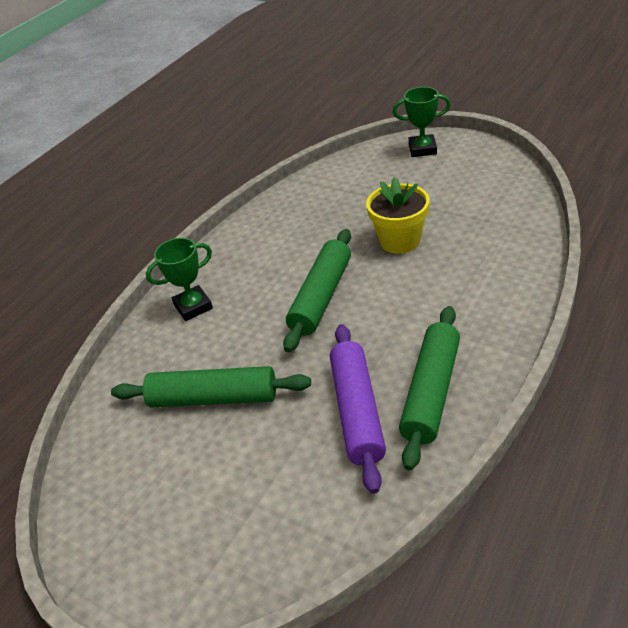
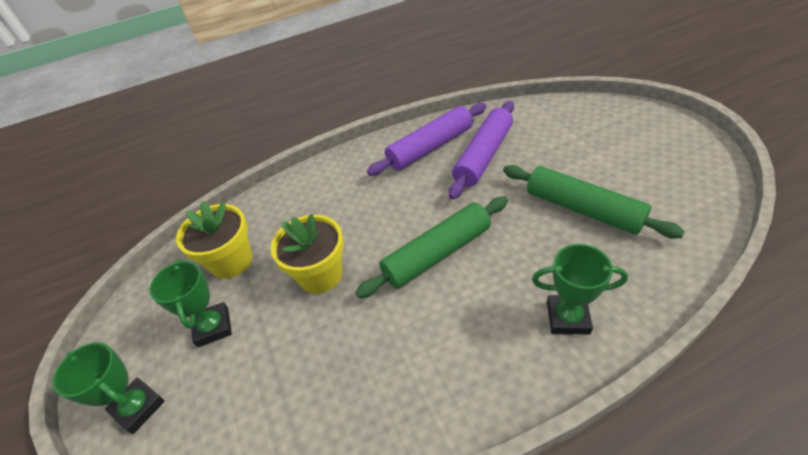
camera: 145 degrees left, 5 degrees up
green rolling pin [399,306,460,470] -> purple rolling pin [367,103,486,176]
none -> green trophy [149,259,232,347]
none -> yellow flower pot [176,201,252,279]

